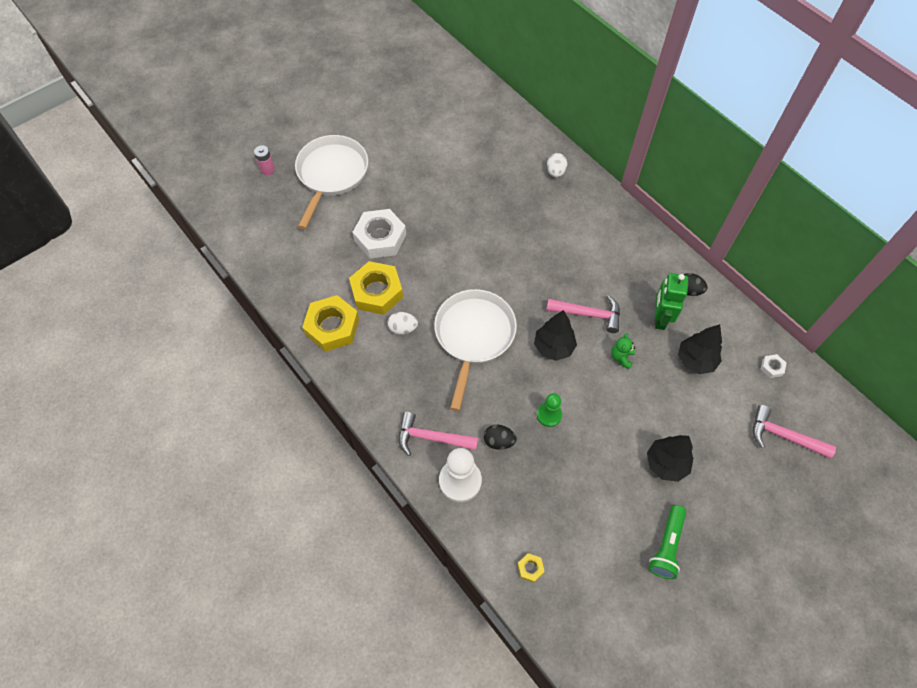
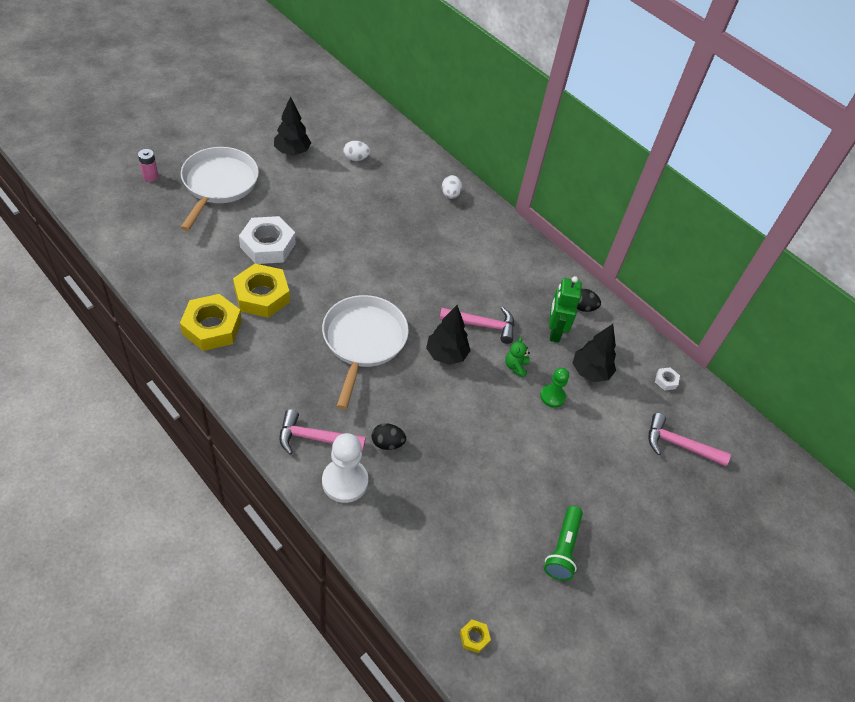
camera: 10 degrees left, 10 degrees down
white egg [388,312,418,335] -> white egg moved to [343,141,370,161]
yellow nut [517,553,545,583] -> yellow nut moved to [460,620,491,653]
green pawn [537,393,562,427] -> green pawn moved to [540,368,569,408]
black tree [647,435,693,482] -> black tree moved to [274,96,311,155]

